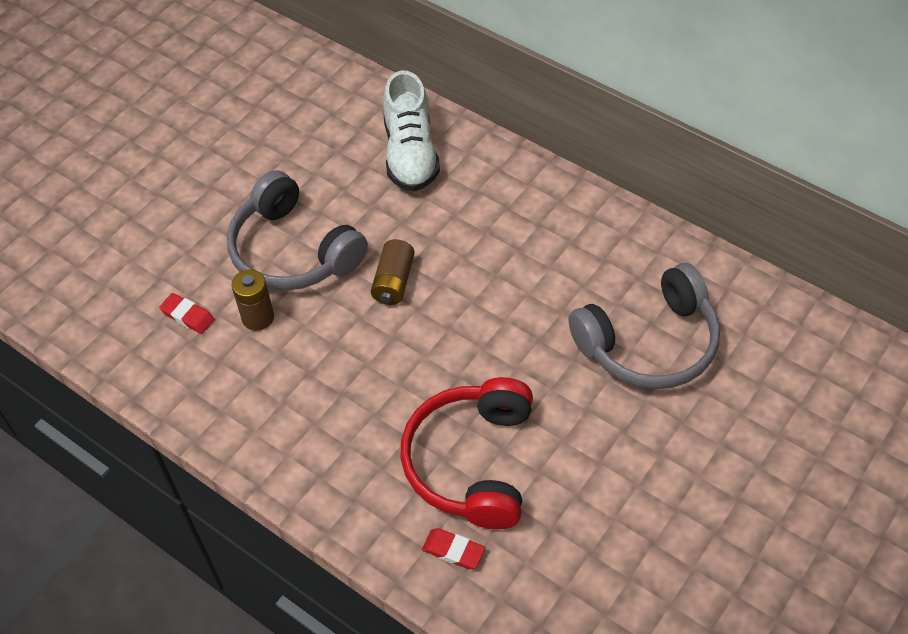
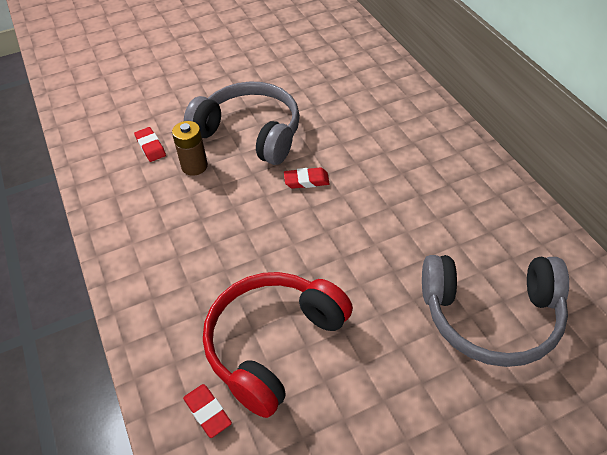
camera: 30 degrees right, 5 degrees down
grey headphones [227,170,368,290] -> grey headphones turned 135 degrees clockwise [184,81,300,165]
brown battery [371,239,415,305] -> red eraser [284,167,330,189]
white shoe [383,71,440,191] -> none

